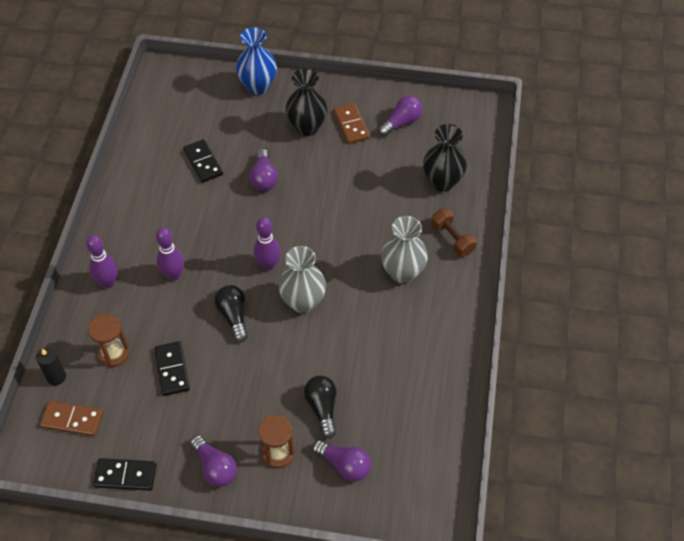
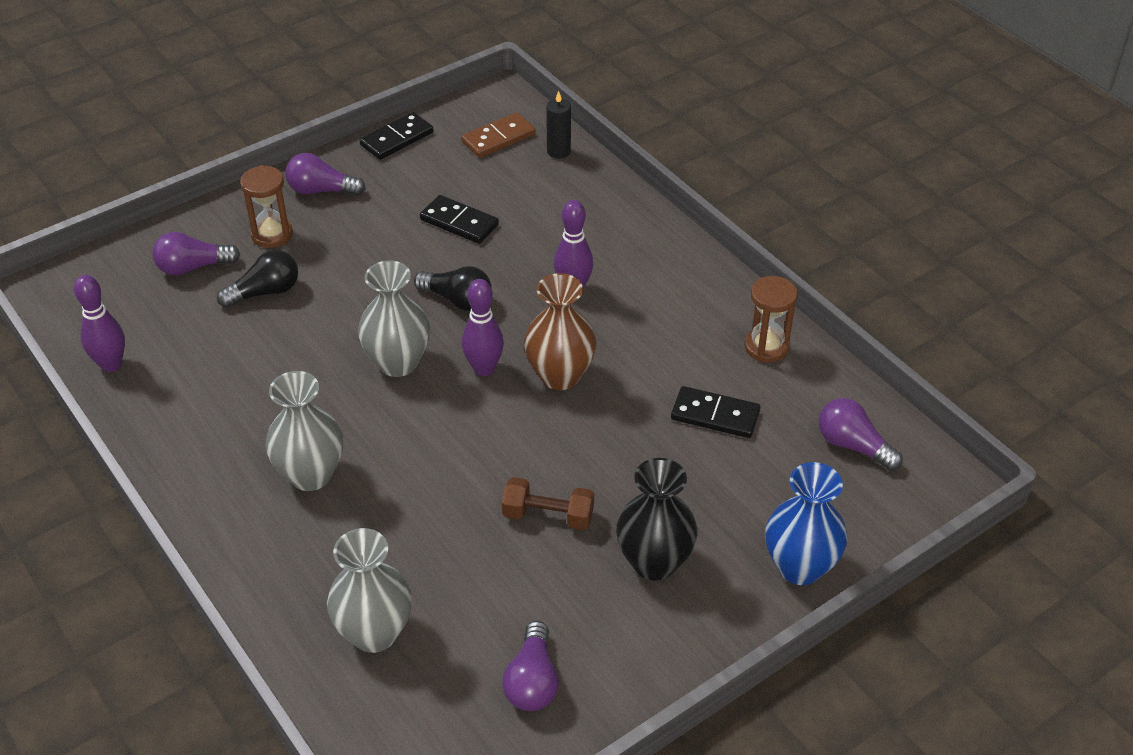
camera: 135 degrees right, 10 degrees down
purple bowling pin [86,235,118,288] -> purple bowling pin moved to [74,275,125,372]
brown hourglass [88,314,130,367] -> brown hourglass moved to [744,276,798,363]
purple light bulb [249,149,278,191] -> purple light bulb moved to [819,398,903,471]
black light bulb [304,375,337,439] -> black light bulb turned 60 degrees counterclockwise [217,250,298,308]
brown domino [333,103,370,144] -> none
black vase [423,124,467,192] -> grey vase [327,528,412,653]
brown dumbbell [431,208,477,257] -> brown dumbbell moved to [502,477,594,530]
none -> brown vase [524,273,596,390]

